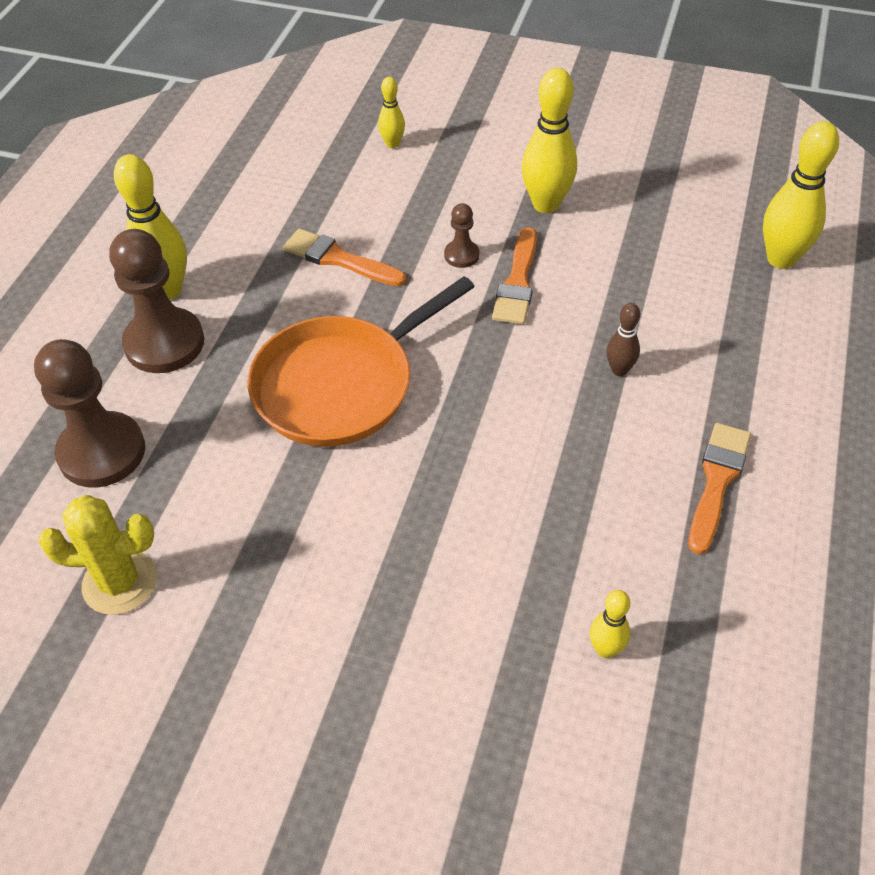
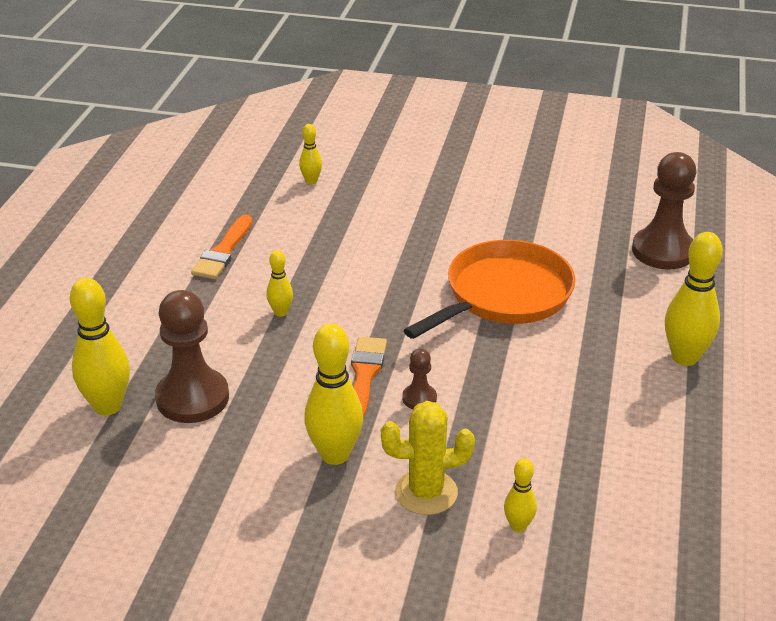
camera: 175 degrees right, 15 degrees down
yellow cactus [38,495,157,615] -> yellow cactus moved to [381,401,475,515]
brown pawn [109,229,204,373] -> brown pawn moved to [155,290,229,423]
orange brush [283,229,406,286] -> none
brown bowling pin [607,303,640,376] -> yellow bowling pin [266,250,293,317]

